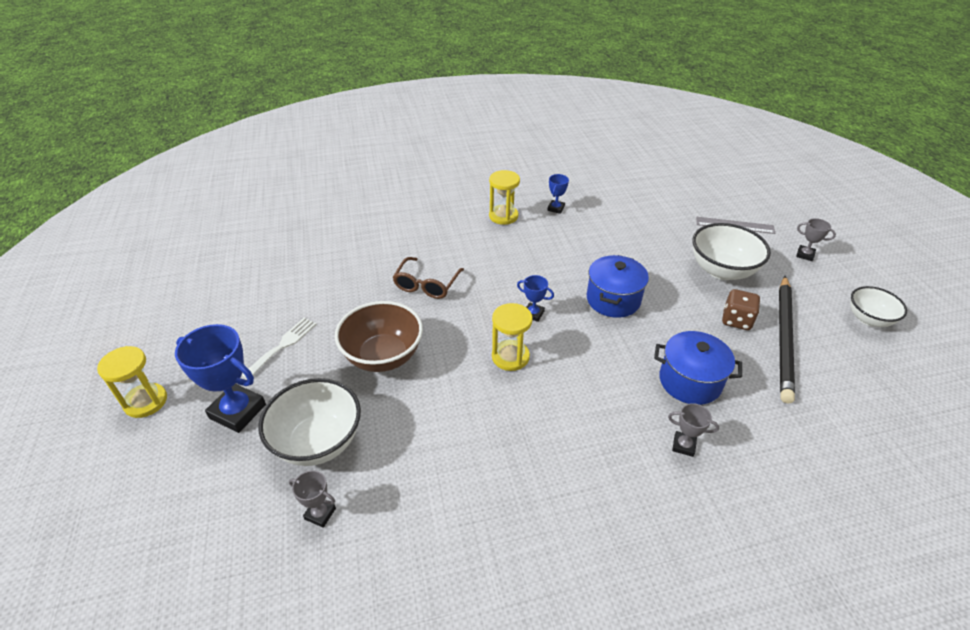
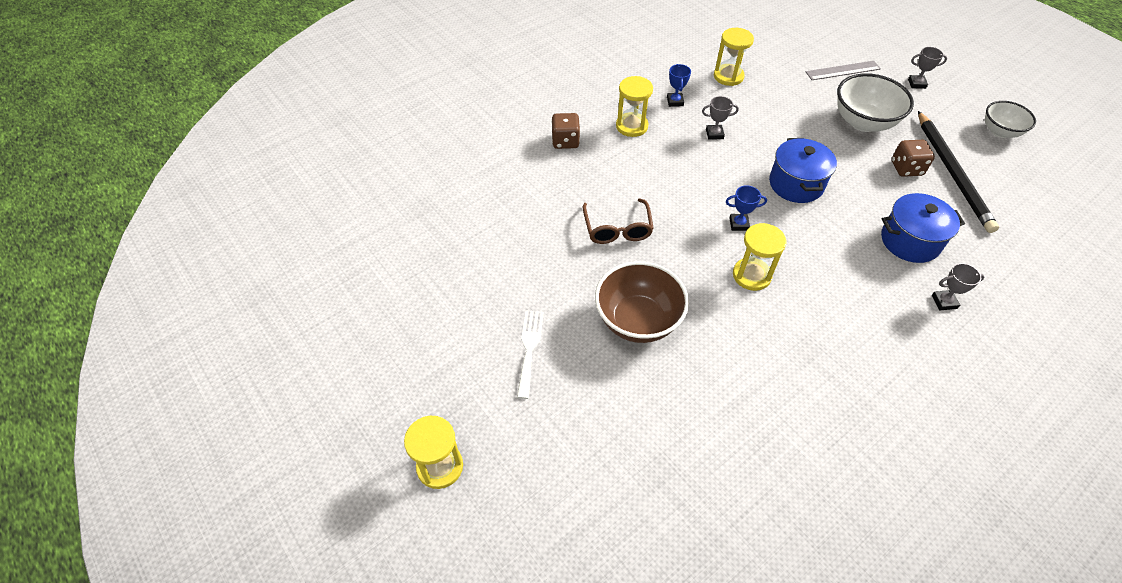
camera: 25 degrees left, 10 degrees up
blue trophy [175,324,266,433] -> none
white bowl [258,378,361,466] -> none
grey trophy [289,470,336,528] -> grey trophy moved to [702,96,739,140]
none -> brown dice [551,113,580,149]
none -> yellow hourglass [714,28,754,86]

